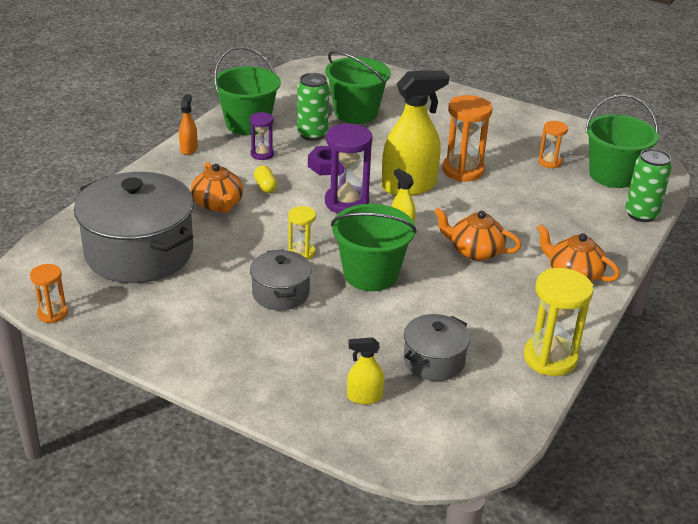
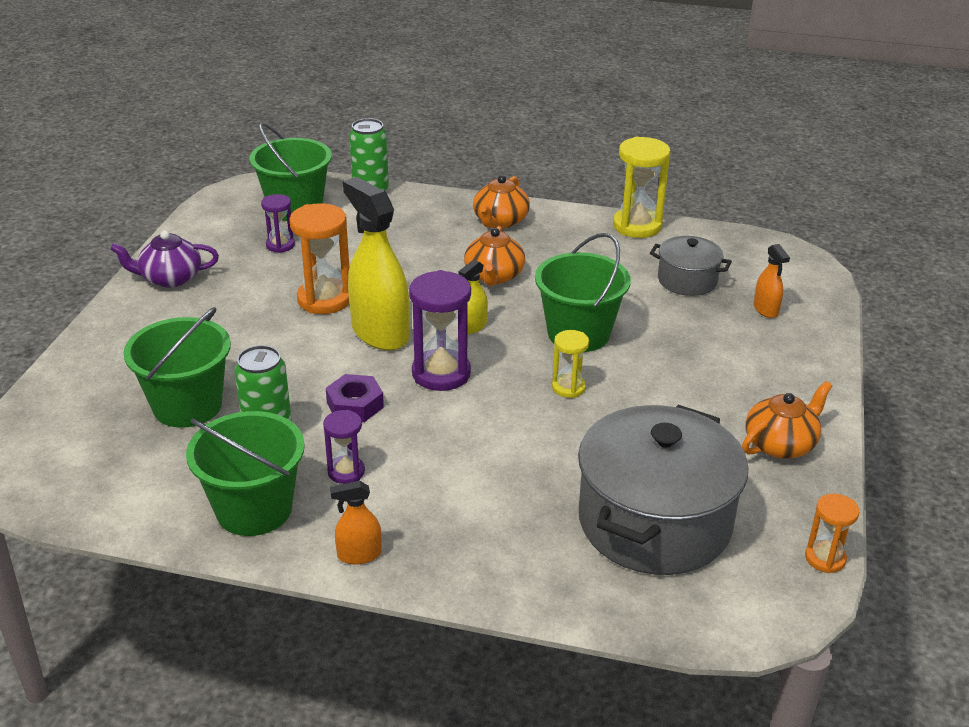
camera: 105 degrees left, 0 degrees up
orange teapot [191,162,243,213] -> orange teapot moved to [742,381,832,459]
grey pot [250,249,312,310] -> none
yellow capsule [254,165,277,193] -> none
yellow spray bottle [347,337,384,405] -> orange spray bottle [754,244,790,318]
orange hourglass [538,121,568,169] -> purple hourglass [261,194,295,253]
none -> purple teapot [110,231,219,288]

